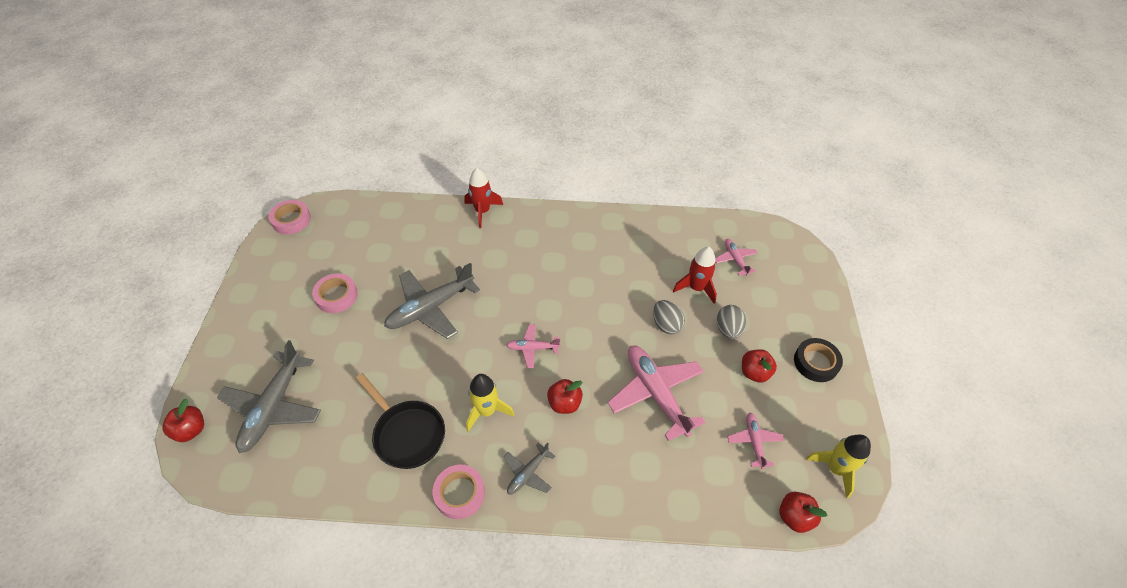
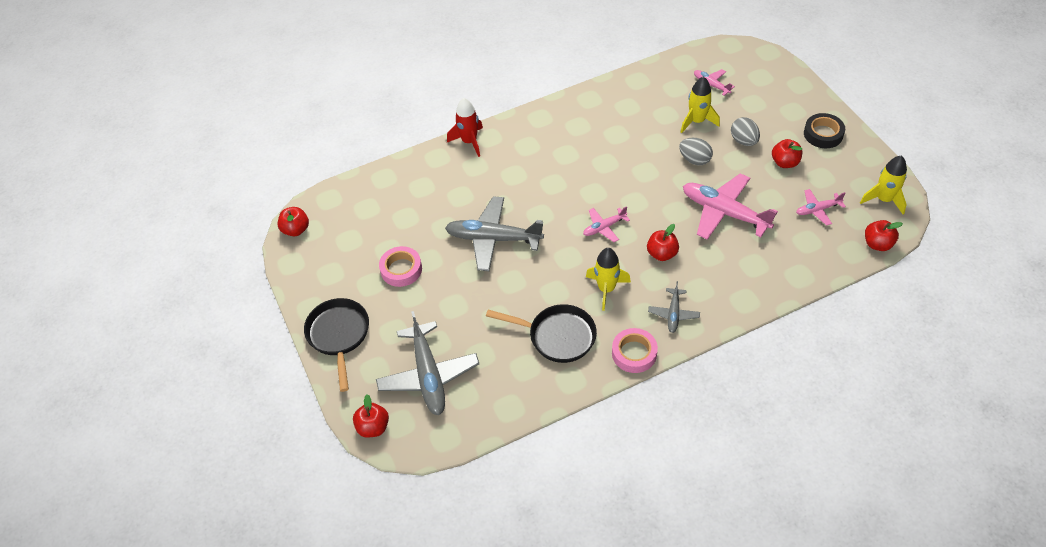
camera: 25 degrees left, 0 degrees up
pink tape [269,200,311,234] -> red apple [278,207,309,236]
grey plane [384,263,480,339] -> grey plane turned 75 degrees clockwise [445,196,544,271]
red rocket [673,247,717,304] -> yellow rocket [681,77,720,133]
pink plane [727,413,784,469] -> pink plane turned 75 degrees counterclockwise [796,189,846,226]
none -> black pan [304,298,369,392]

